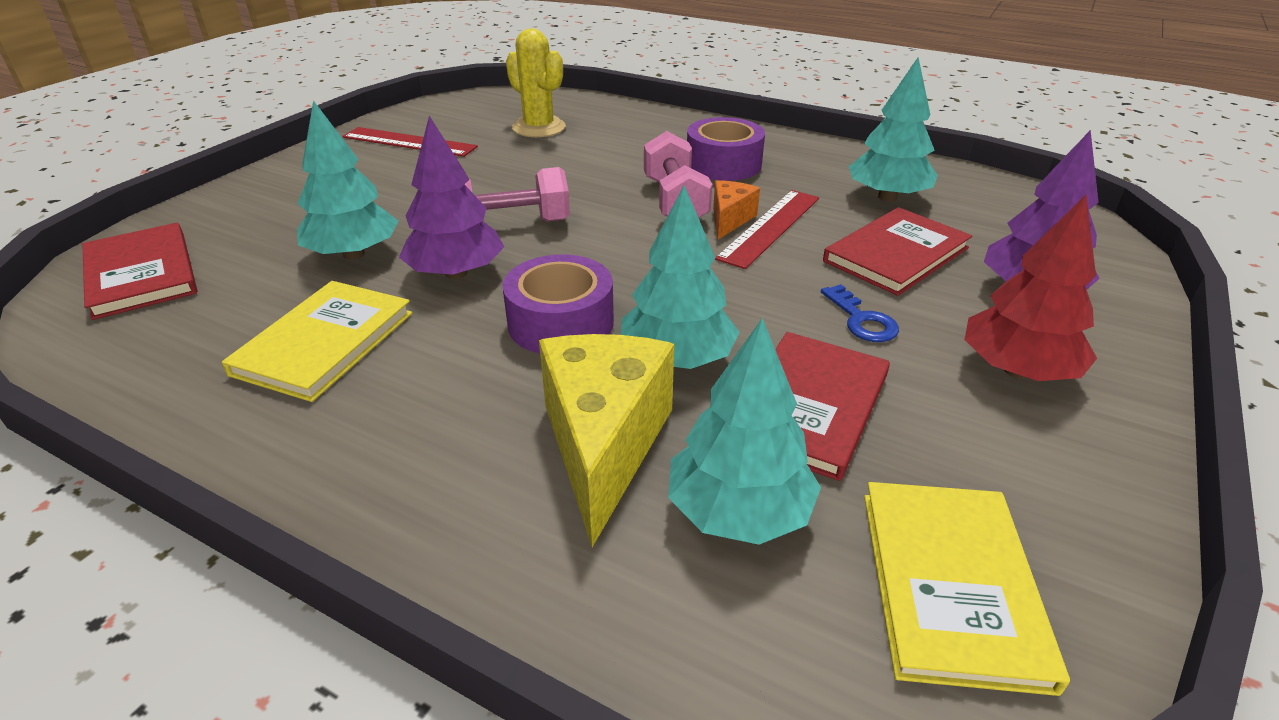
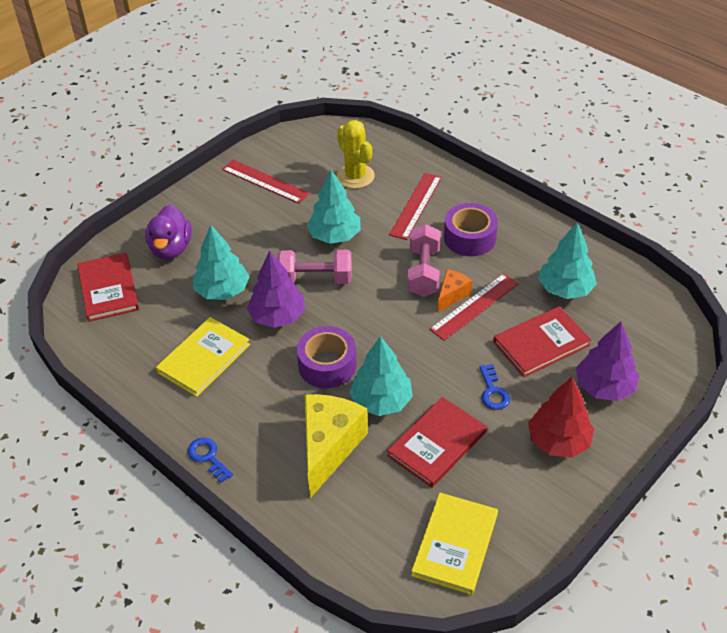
camera: 15 degrees right, 10 degrees up
turquoise tree [668,318,821,545] -> turquoise tree moved to [307,170,361,244]
none -> purple duck [145,205,192,259]
none -> blue key [188,438,233,483]
none -> red ruler [389,173,442,240]

